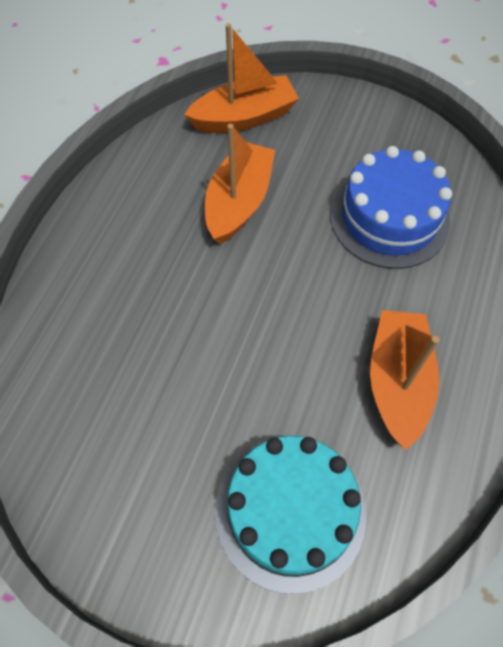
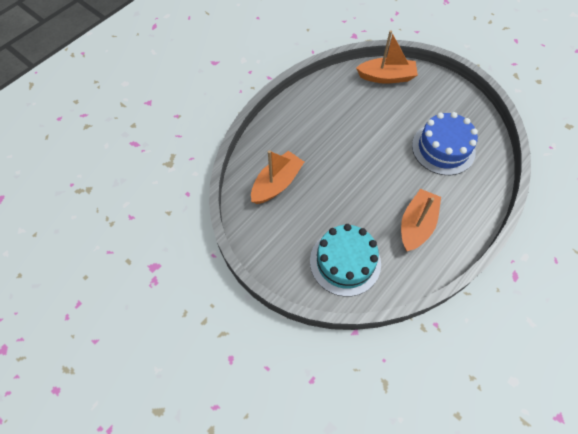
camera: 20 degrees right, 0 degrees up
orange boat [205,124,275,244] -> orange boat moved to [251,150,304,204]

